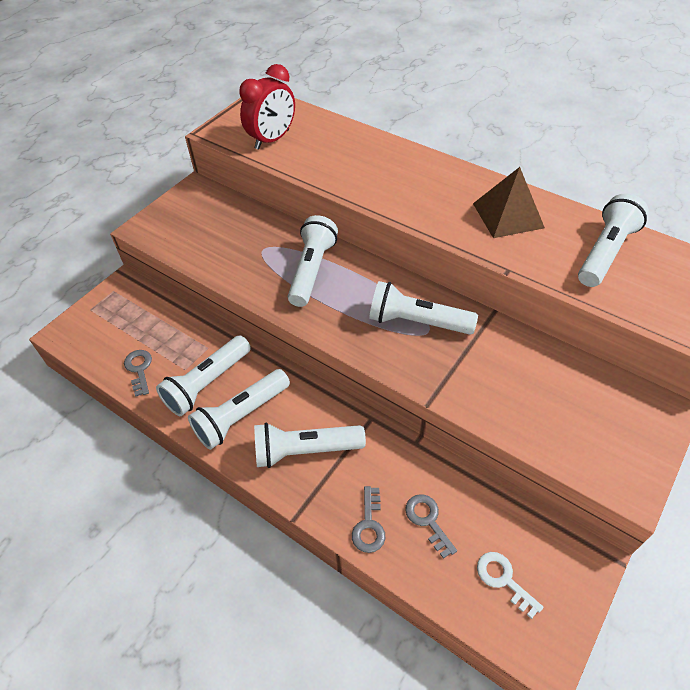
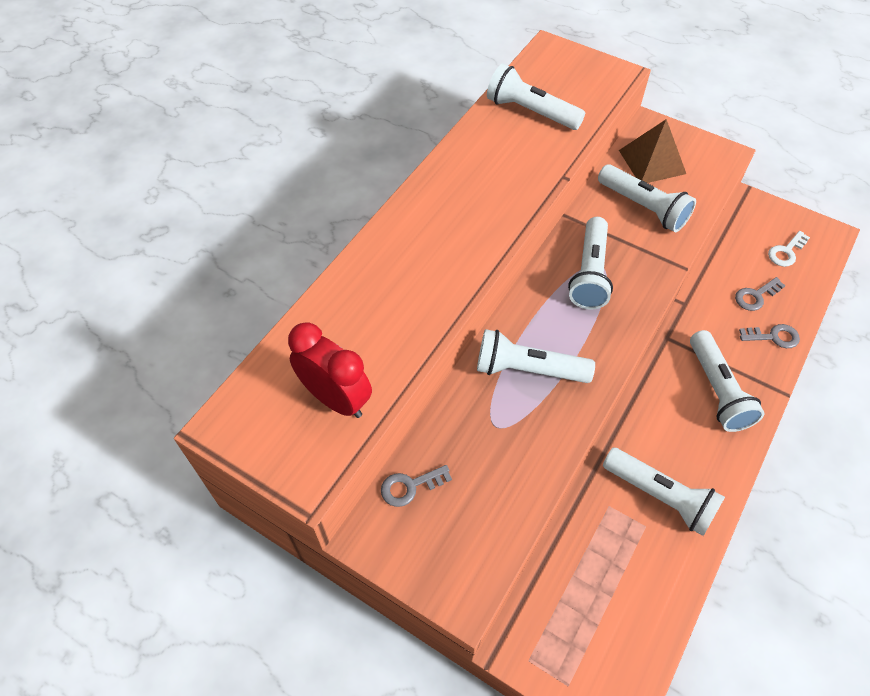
camera: 95 degrees left, 5 degrees up
grey key [124,350,152,396] -> grey key moved to [381,465,452,507]
white flashlight [188,369,290,450] -> white flashlight moved to [598,164,696,232]
brown pyramid [473,167,545,238] -> brown pyramid moved to [619,119,686,183]

